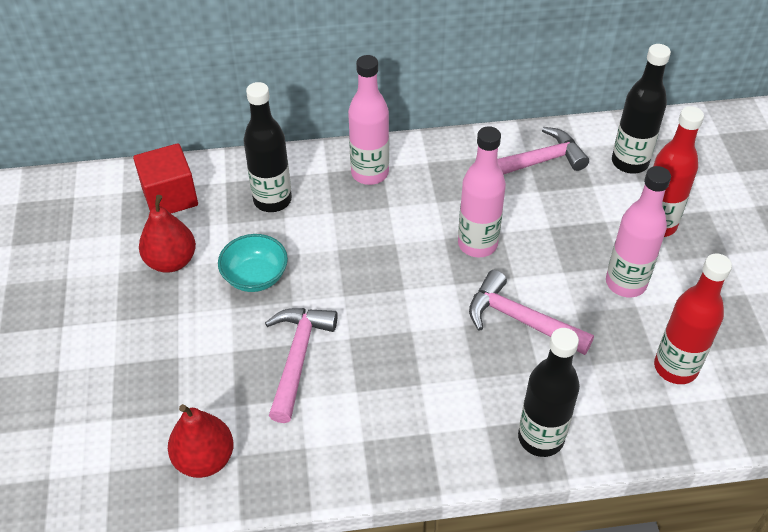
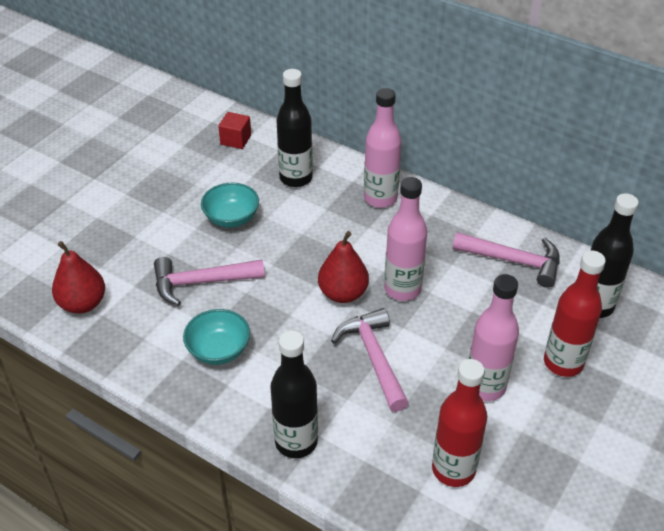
camera: 40 degrees right, 5 degrees down
red cube [133,143,198,213] -> red cube [218,112,251,149], size x0.63
red pear [139,195,196,273] -> red pear moved to [318,231,369,303]
pink hammer [265,308,338,423] -> pink hammer turned 150 degrees counterclockwise [154,257,265,306]
none -> turquoise bowl [183,309,250,365]

